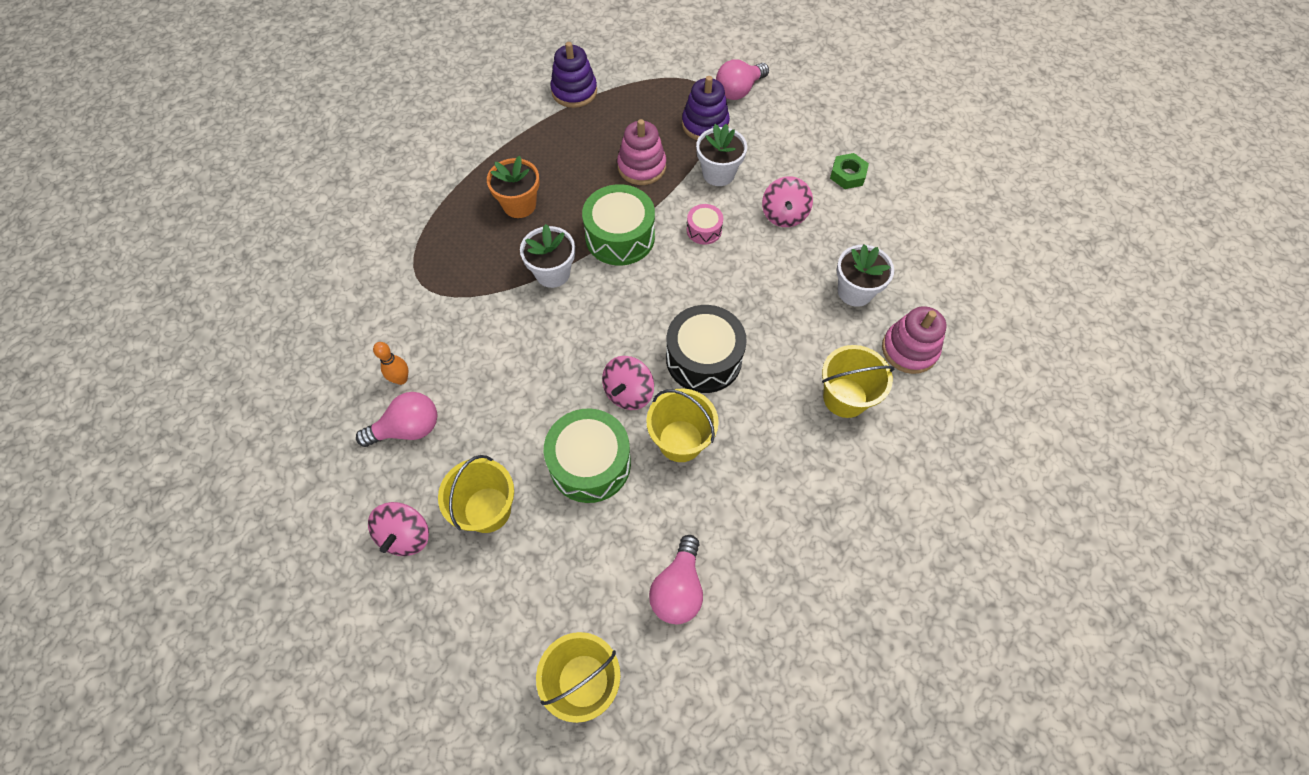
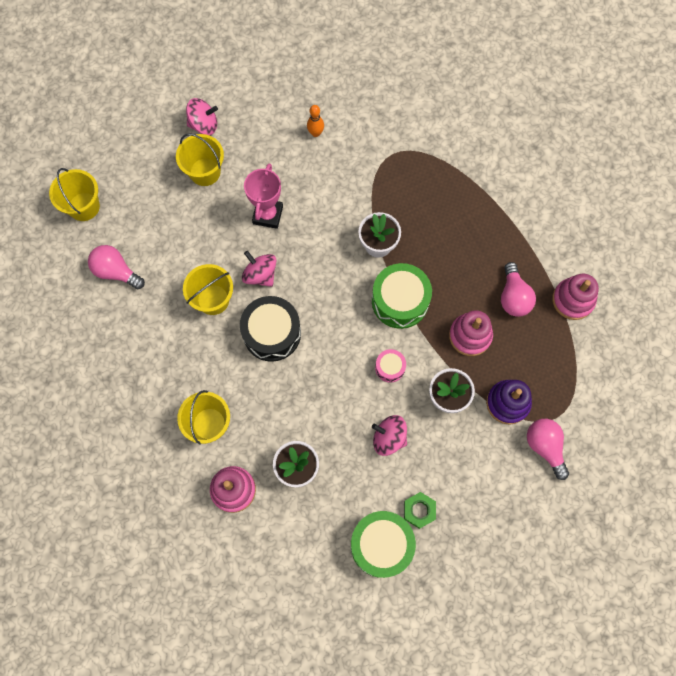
camera: 105 degrees right, 10 degrees up
pink light bulb [356,392,437,447] -> pink light bulb moved to [501,262,536,317]
pink spinning top [368,502,429,556] -> pink spinning top turned 150 degrees clockwise [186,98,218,135]
orange flower pot [487,156,540,218] -> none
green drum [544,408,631,503] -> green drum moved to [351,511,416,578]
purple stacking toy [550,42,597,108] -> pink stacking toy [552,273,599,320]
none -> pink trophy [244,163,283,229]

